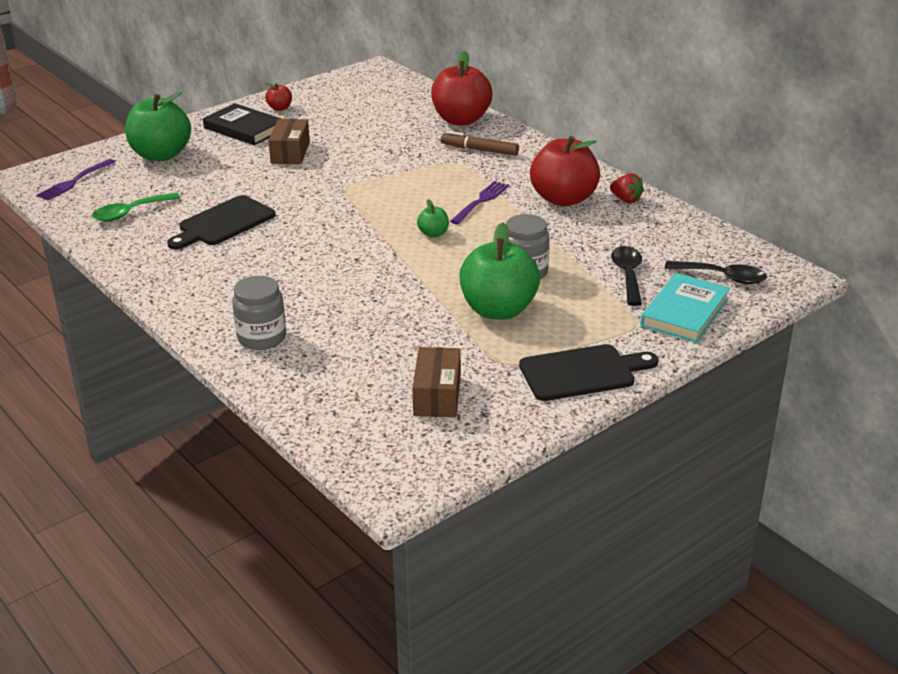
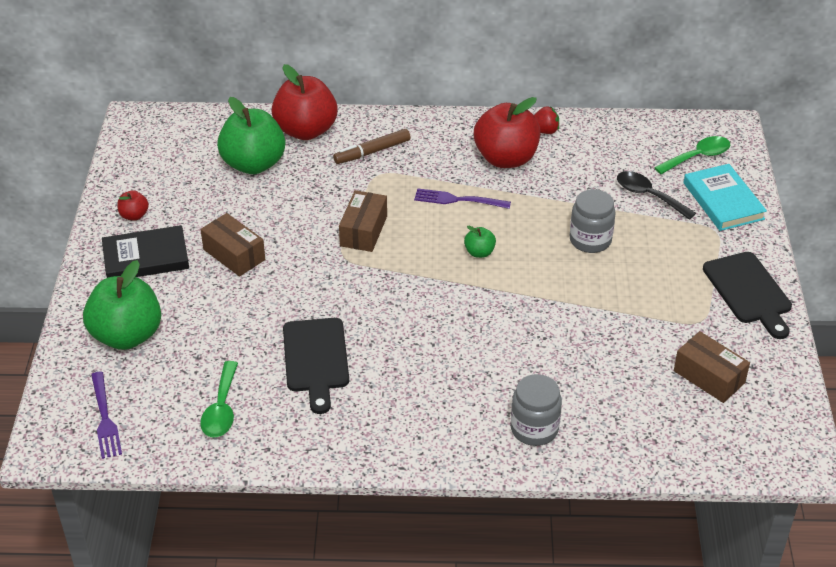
camera: 50 degrees left, 10 degrees up
purple fork [450,181,509,224] -> purple fork turned 60 degrees counterclockwise [414,188,511,209]
green apple [459,222,540,319] -> green apple moved to [217,97,285,174]
black cutting board [519,344,659,401] -> black cutting board turned 135 degrees clockwise [703,252,792,339]
black spoon [665,261,767,284] -> green spoon [654,136,730,174]
none -> brown box [339,190,387,252]

